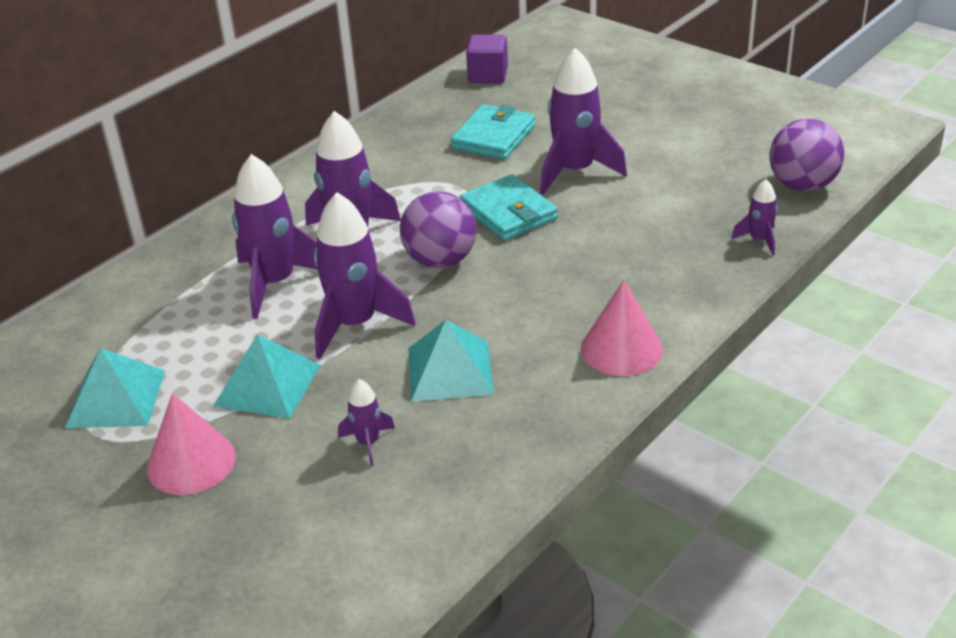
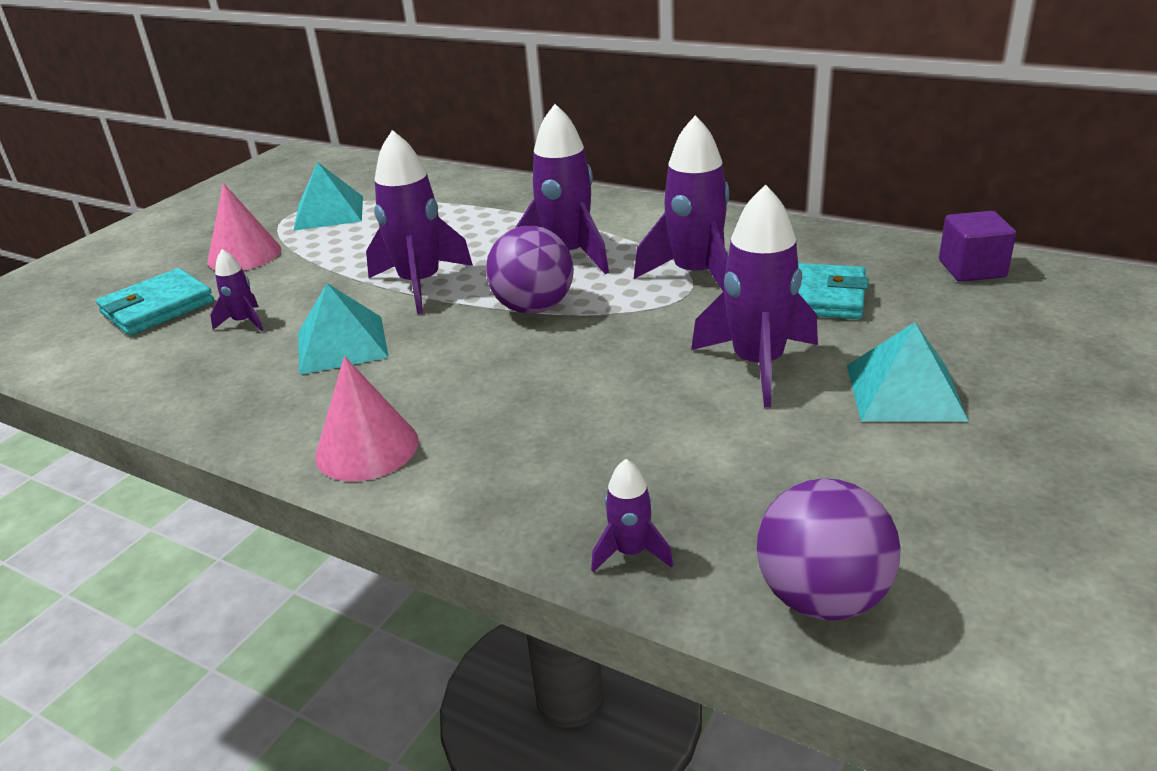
camera: 80 degrees right, 5 degrees down
turquoise pyramid [213,334,320,419] -> turquoise pyramid moved to [847,322,969,422]
purple rocket [232,154,318,319] -> purple rocket moved to [634,115,729,291]
turquoise wallet [460,174,558,241] -> turquoise wallet moved to [96,268,214,336]

